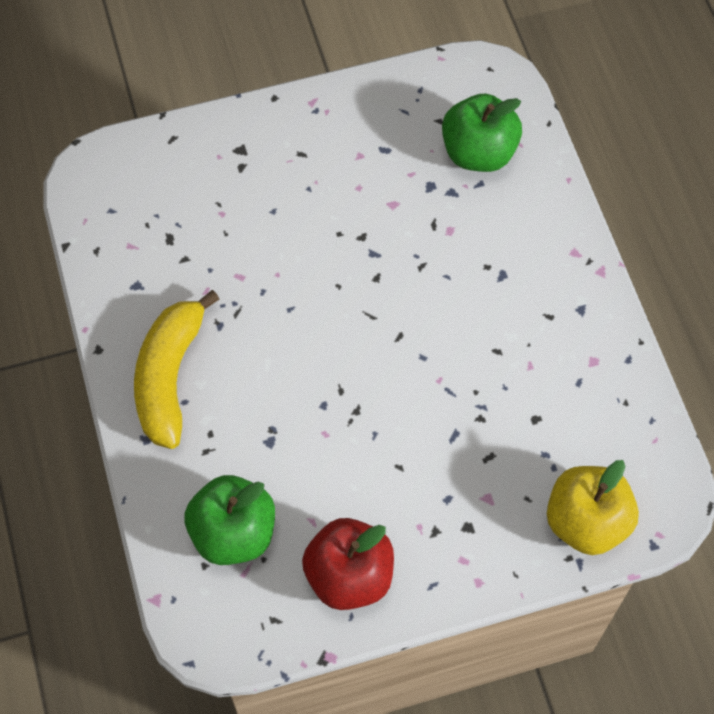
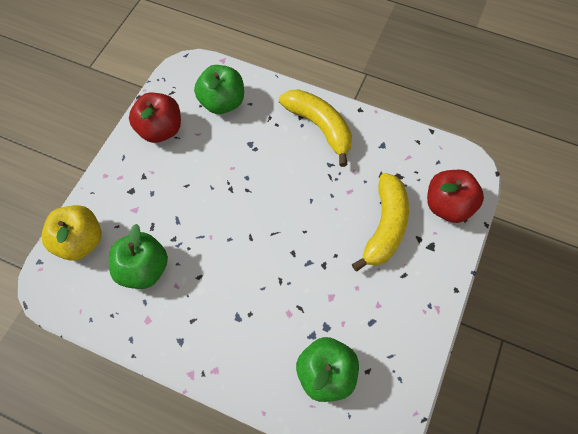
camera: 130 degrees right, 0 degrees up
none -> green apple [109,224,168,289]
none -> yellow banana [352,173,409,271]
none -> red apple [427,170,484,223]

